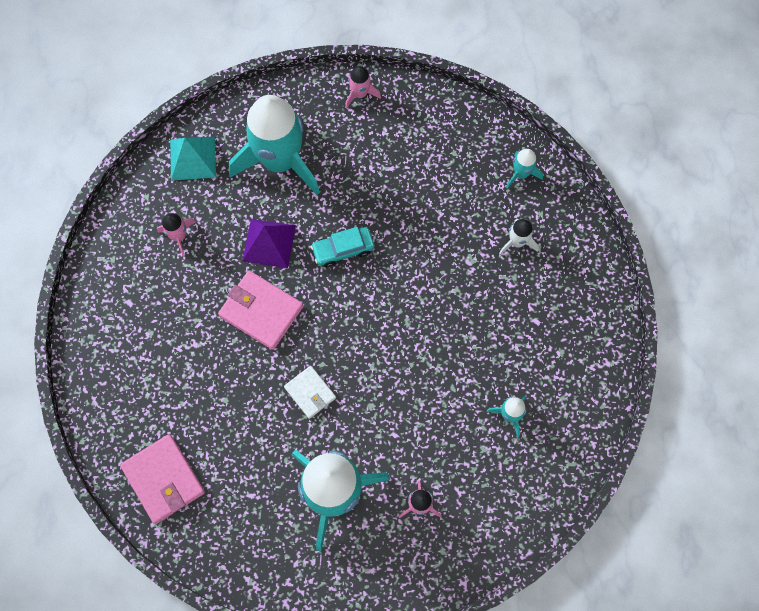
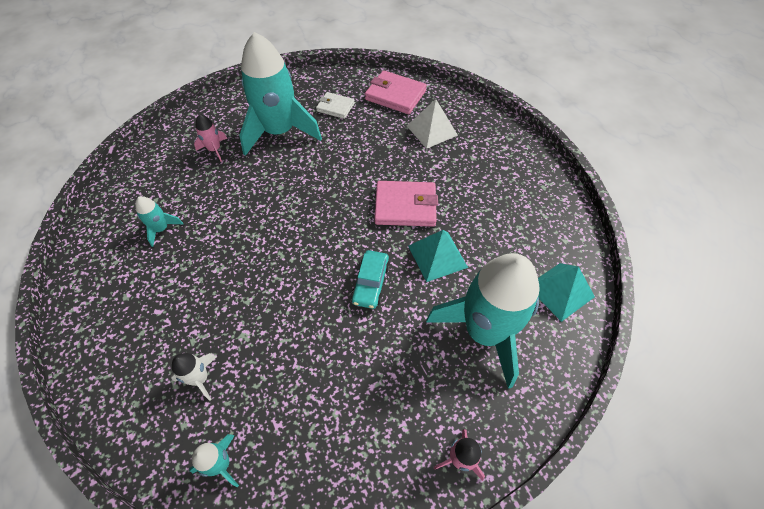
camera: 150 degrees right, 15 degrees down
pink rocket [157,213,196,257] -> none
purple pyramid [242,219,296,268] -> turquoise pyramid [408,230,468,282]
white wallet [284,366,336,419] -> white wallet moved to [316,92,355,119]
turquoise car [311,227,374,267] -> turquoise car turned 150 degrees clockwise [351,250,390,309]
none -> white pyramid [407,99,458,149]

